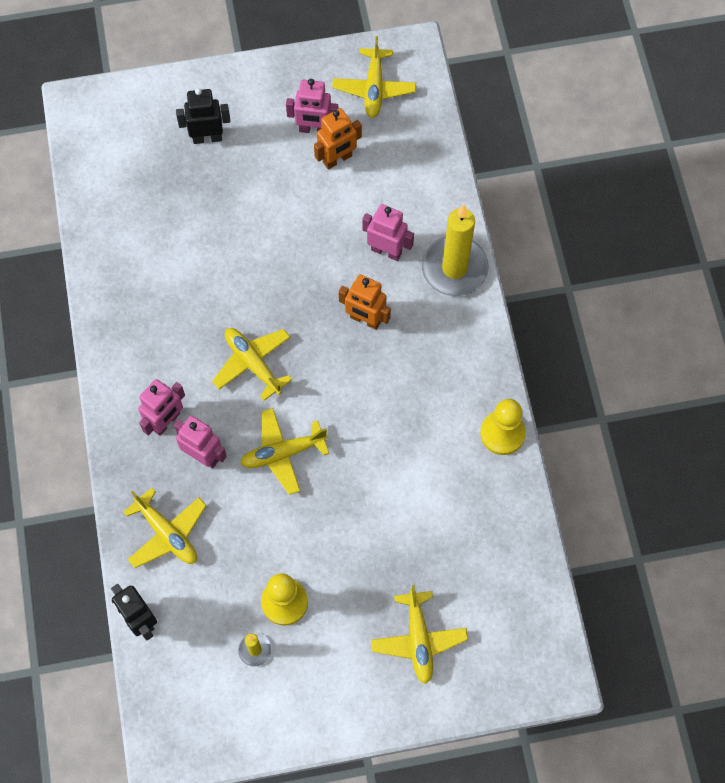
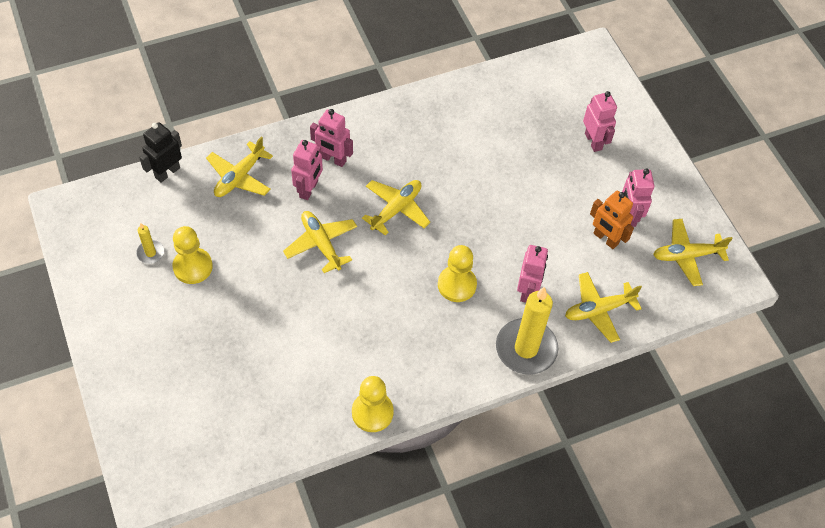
camera: 75 degrees right, 10 degrees down
black robot [176,88,230,144] -> pink robot [583,91,617,152]
orange robot [339,274,391,330] -> yellow pawn [438,245,477,302]
yellow plane [371,585,468,684] -> yellow plane moved to [565,272,642,343]

